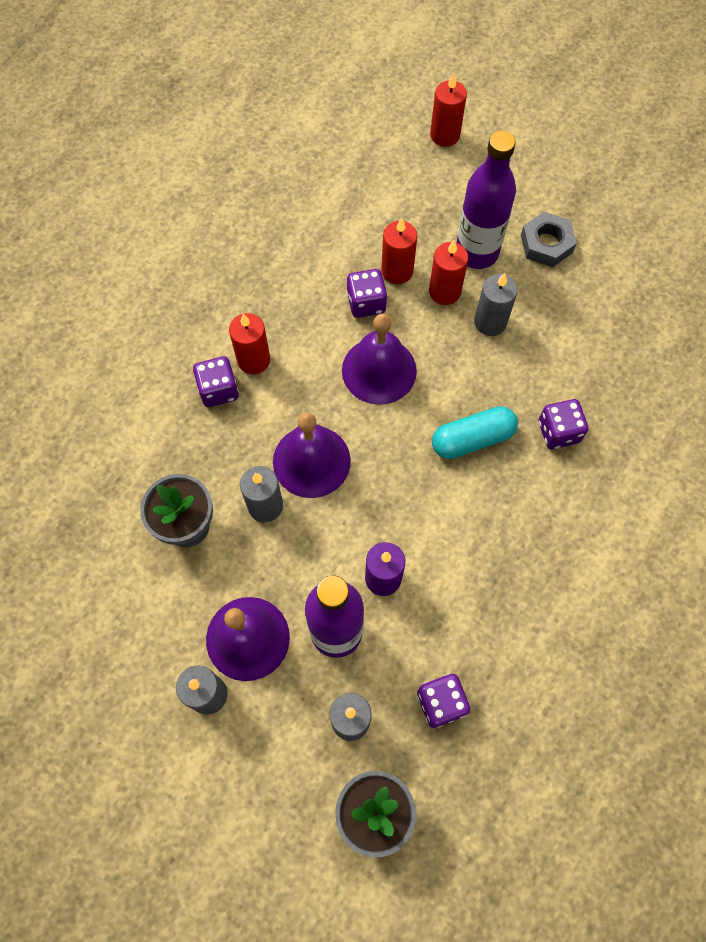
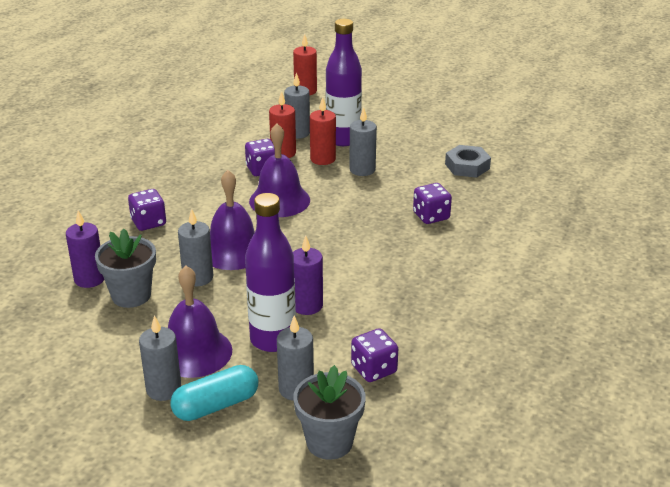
camera: 10 degrees left, 35 degrees down
red candle [229,313,270,374] -> none
turquoise capsule [432,406,518,459] -> turquoise capsule moved to [170,365,258,421]
grey nut [521,212,577,267] -> grey nut moved to [445,145,491,178]
none -> purple candle [66,210,104,288]
none -> grey candle [284,73,310,139]

